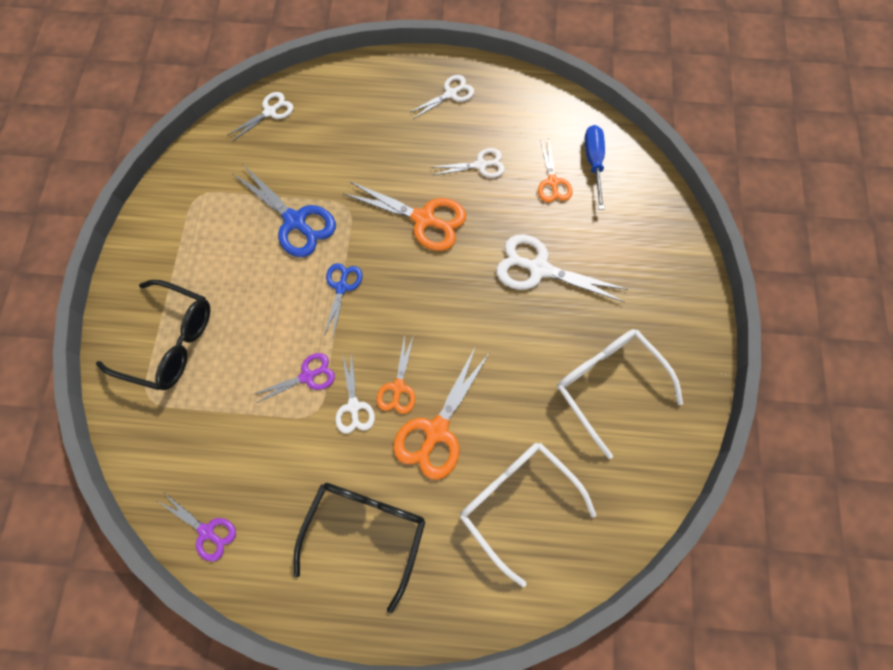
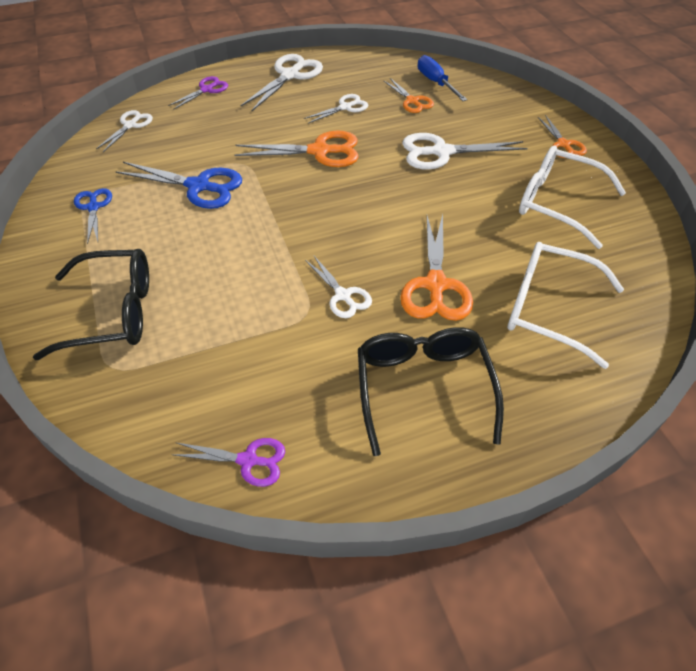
camera: 25 degrees left, 20 degrees down
purple scissors [252,353,335,403] -> purple scissors moved to [168,76,228,110]
blue scissors [324,263,362,337] -> blue scissors moved to [74,188,112,244]
orange scissors [376,335,415,414] -> orange scissors moved to [538,115,587,158]
white scissors [409,75,474,119] -> white scissors [241,54,323,111], size x1.67

